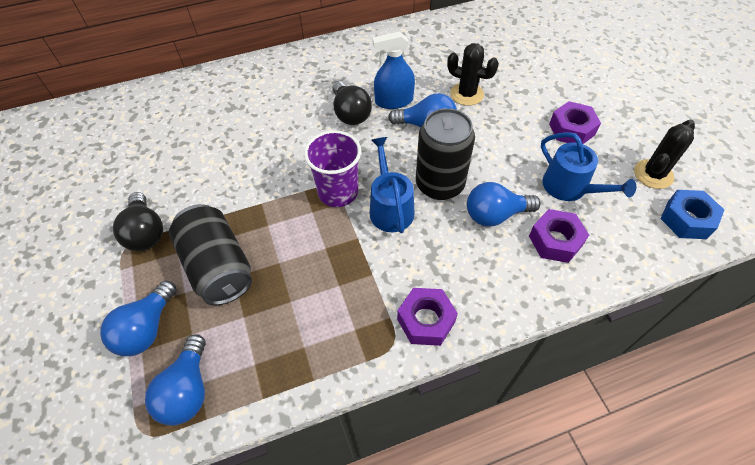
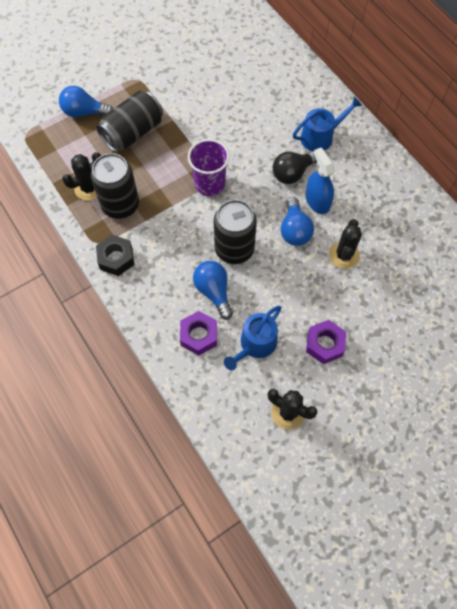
camera: 75 degrees right, 10 degrees up
black light bulb [113,192,163,251] -> none
blue light bulb [145,334,206,426] -> none
blue watering can [370,137,415,233] -> blue watering can moved to [293,96,362,151]
purple nut [397,288,458,346] -> black nut [96,235,134,276]
blue nut [660,190,724,239] -> none
none -> black cactus [62,152,101,201]
none -> black can [91,153,139,219]

